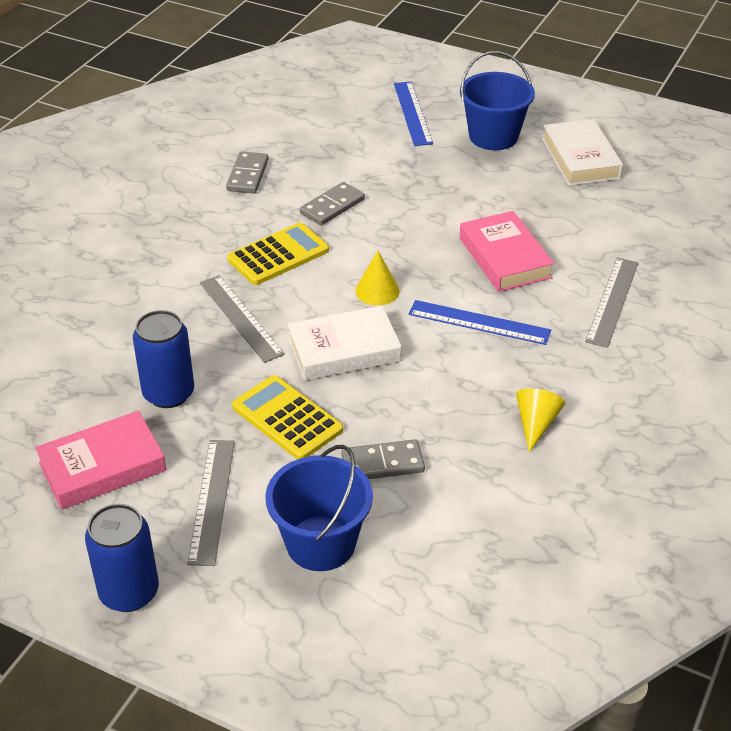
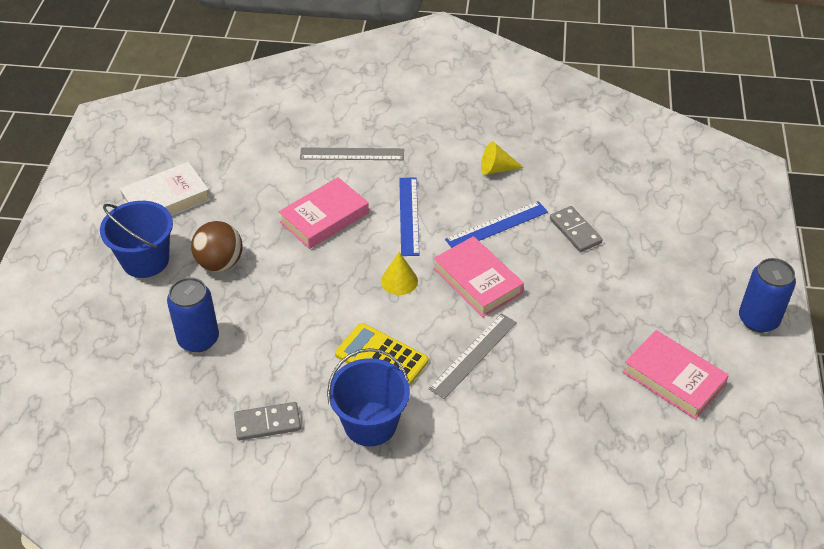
camera: 110 degrees left, 5 degrees up
blue can [133,310,194,408] -> blue can moved to [167,277,219,352]
grey ruler [187,440,235,566] -> none
yellow calculator [232,375,343,459] -> none
blue bucket [265,445,373,571] -> blue bucket moved to [327,348,410,446]
white book [287,305,402,381] -> pink book [433,236,524,317]
grey domino [300,182,365,225] -> none
blue ruler [394,82,433,146] -> blue ruler moved to [445,201,548,248]
none -> brown ball [191,221,243,272]

